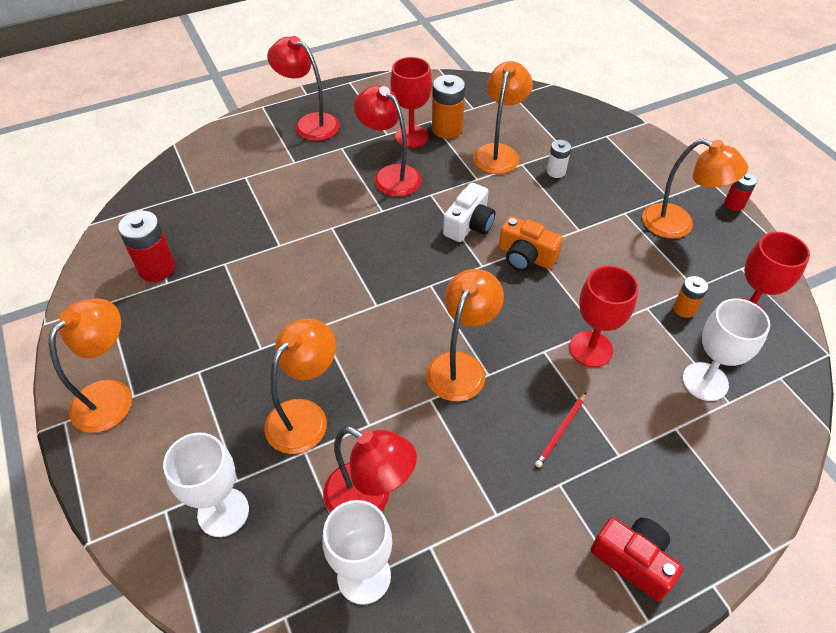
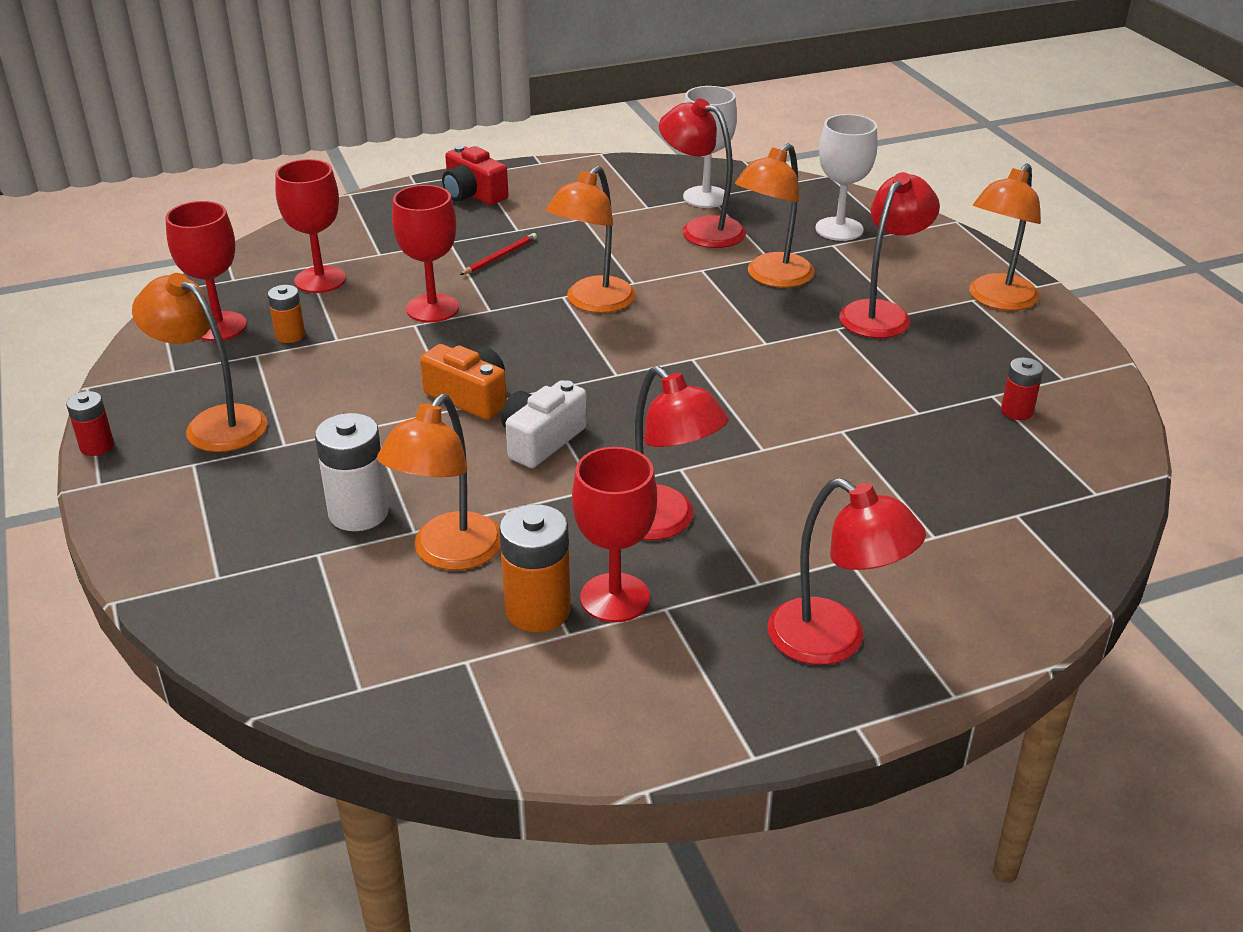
camera: 175 degrees left, 15 degrees down
red battery [118,211,175,282] -> red battery [1001,357,1043,420], size x0.59
white battery [547,140,571,178] -> white battery [315,413,389,531], size x1.70
white goblet [682,299,770,401] -> red goblet [275,159,346,293]
none -> red lamp [839,172,940,338]

